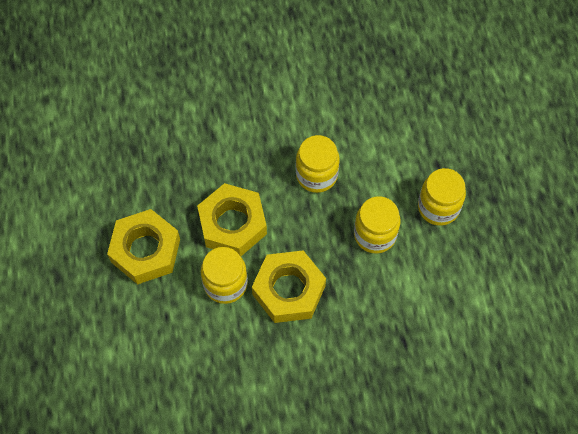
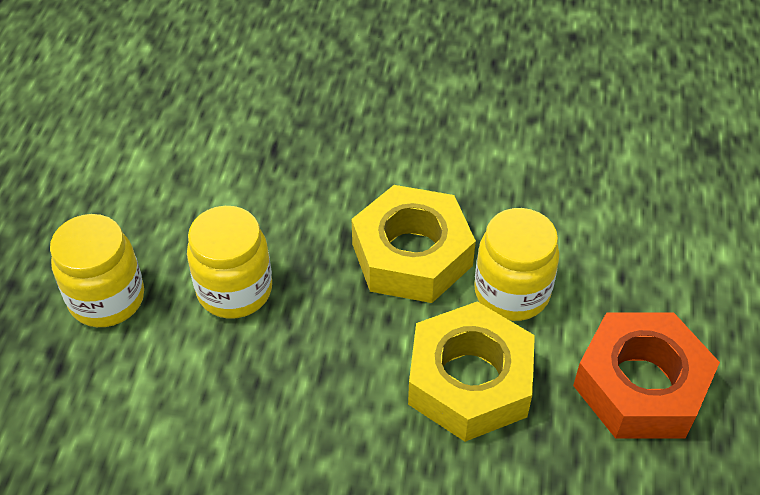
camera: 160 degrees left, 15 degrees down
yellow nut [107,209,180,285] -> orange nut [573,312,720,439]
yellow jar [296,135,340,193] -> none

